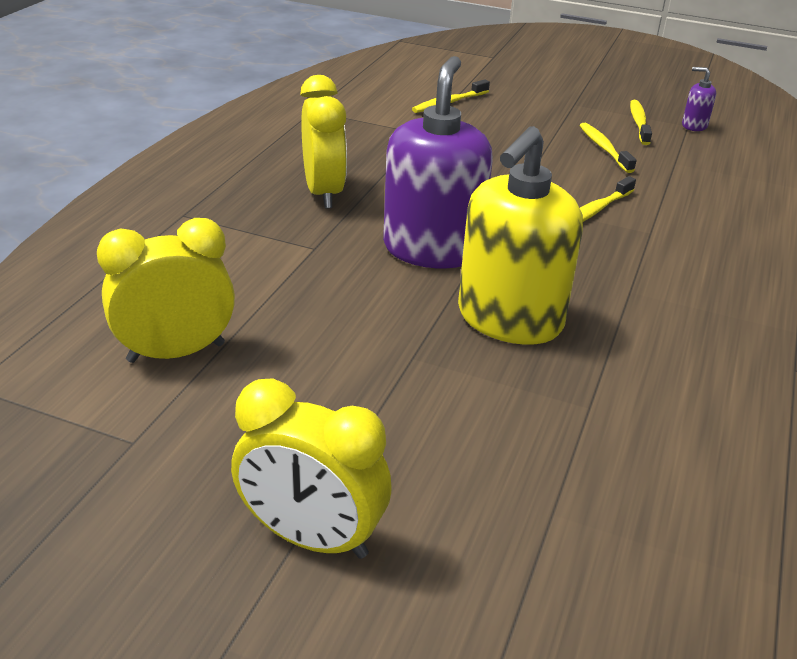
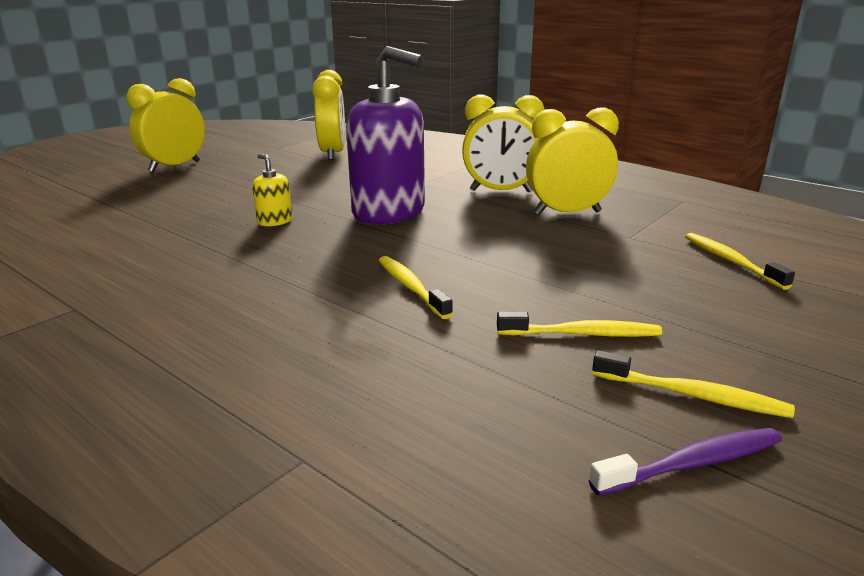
camera: 110 degrees right, 10 degrees down
yellow soap dispenser [458,126,583,345] -> yellow soap dispenser [252,154,292,226], size x0.42
purple soap dispenser [682,67,716,131] -> purple toothbrush [589,428,782,496]
none -> yellow clock [526,107,619,215]

